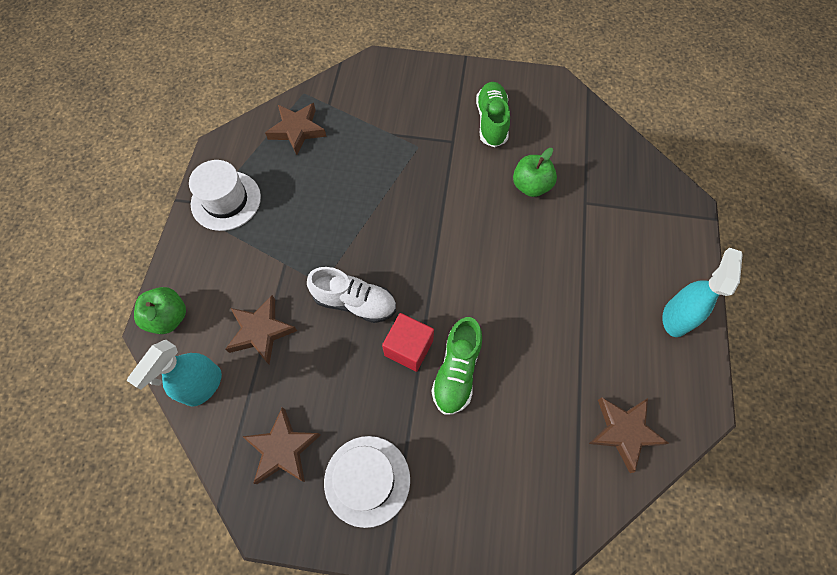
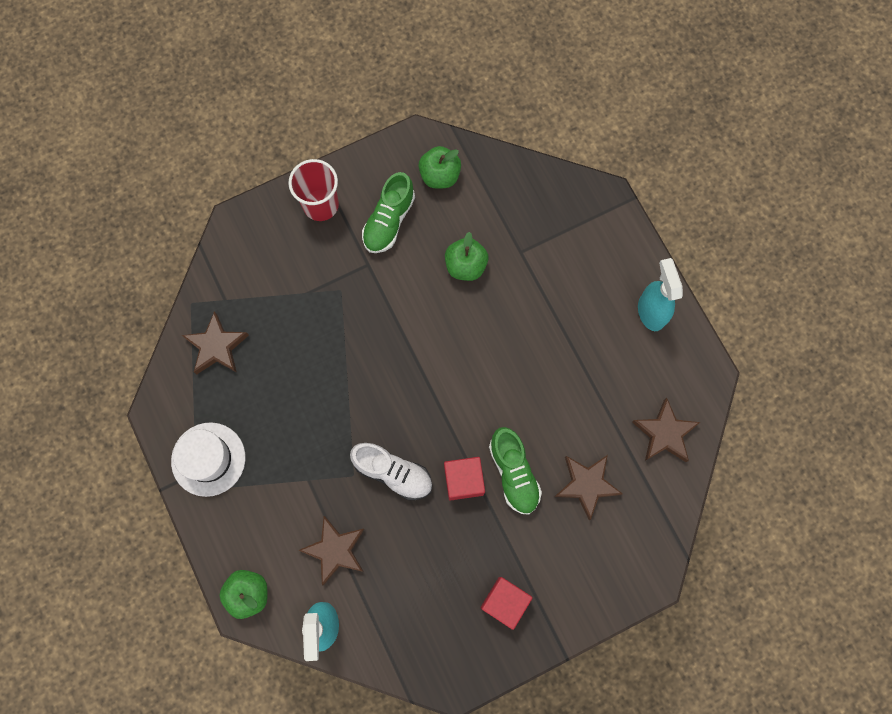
camera: 35 degrees left, 10 degrees up
brown star [242,407,321,484] -> brown star moved to [554,455,623,520]
white shoe [307,267,396,323] -> white shoe turned 45 degrees clockwise [350,443,432,500]
white hat [324,436,410,528] -> red cube [481,577,533,630]
green shoe [476,82,510,147] -> green shoe turned 120 degrees counterclockwise [362,172,415,253]
none -> red cup [288,159,339,221]
none -> green apple [419,146,461,189]

